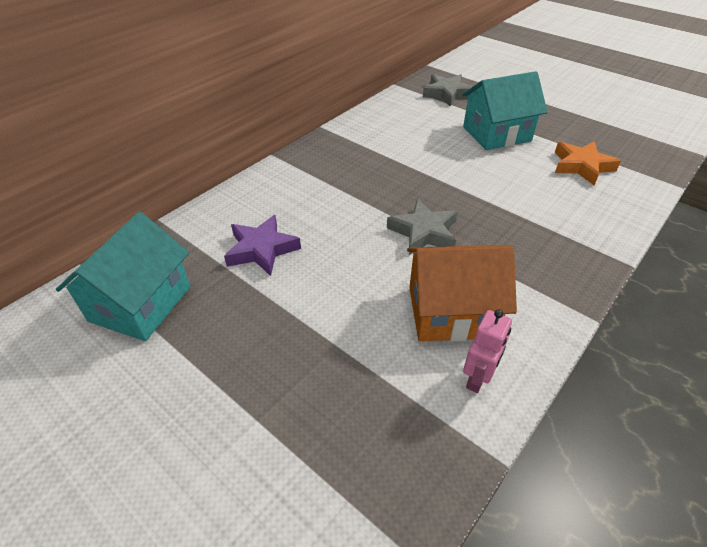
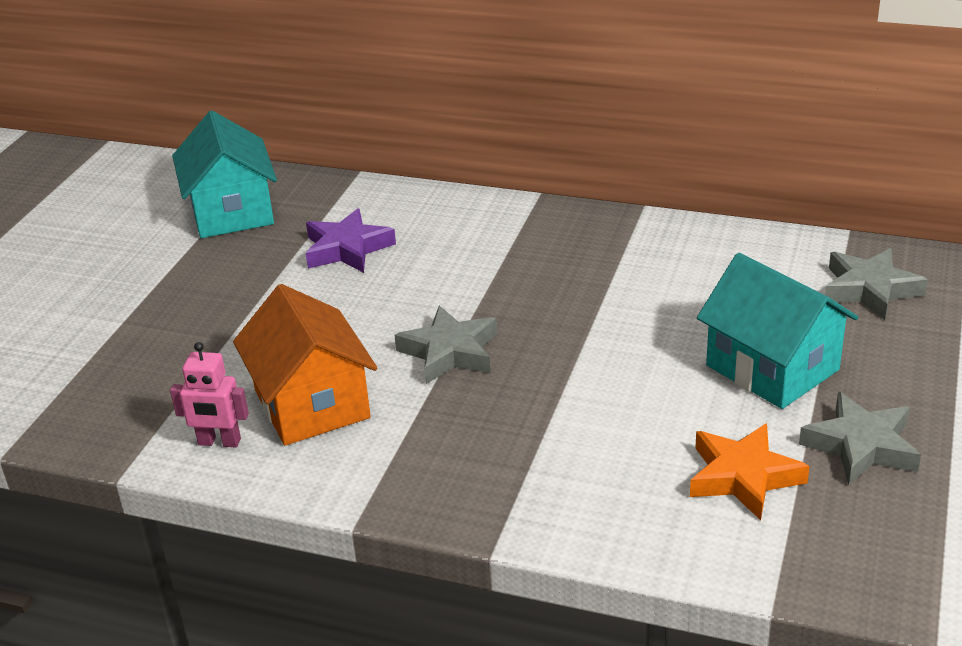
camera: 70 degrees right, 10 degrees down
turquoise house [56,212,190,341] -> turquoise house turned 75 degrees clockwise [172,111,277,238]
none -> grey star [799,392,921,485]

